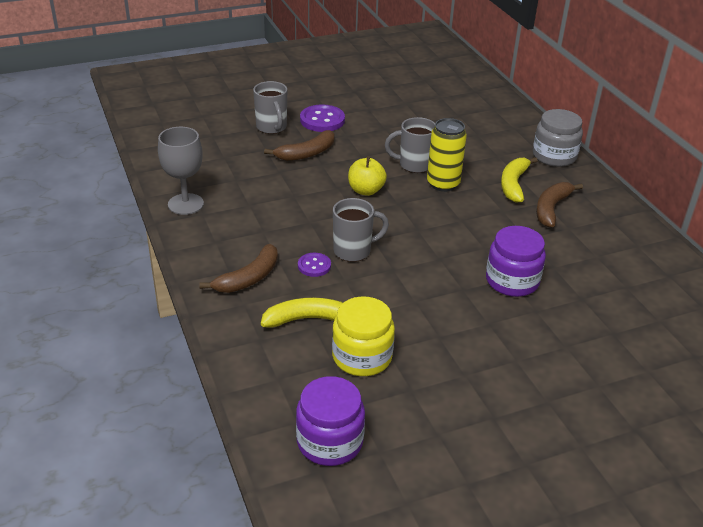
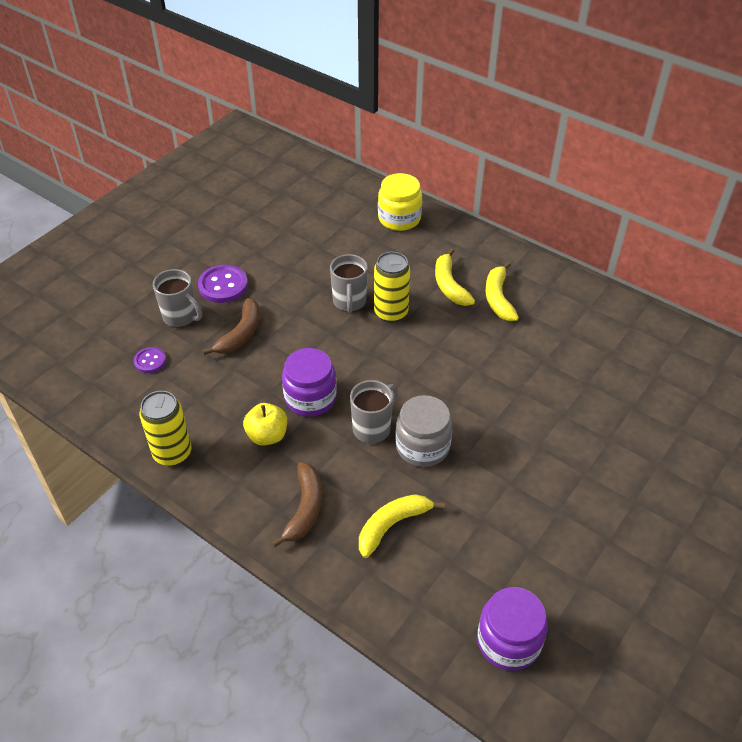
camera: 30 degrees left, 10 degrees up
grey goblet [158,127,204,215] -> yellow can [139,391,192,466]
purple button [298,253,331,277] -> purple button moved to [134,347,166,373]
yellow jar [332,296,395,376] -> yellow jar moved to [378,173,422,231]
yellow apple [348,156,387,196] -> yellow apple moved to [243,403,287,446]
grey mug [385,117,435,173] -> grey mug turned 60 degrees counterclockwise [330,254,368,313]
purple jar [486,226,546,297] -> purple jar moved to [282,348,337,417]
grey jar [533,109,583,167] -> grey jar moved to [395,395,453,467]
brown banana [536,182,583,227] -> yellow banana [485,262,519,321]

